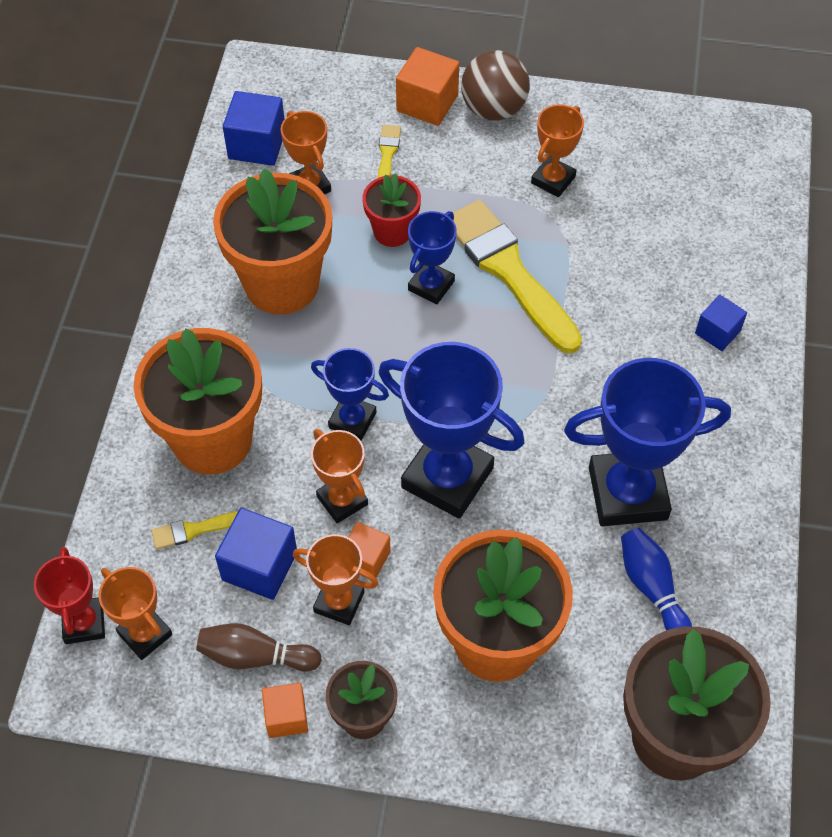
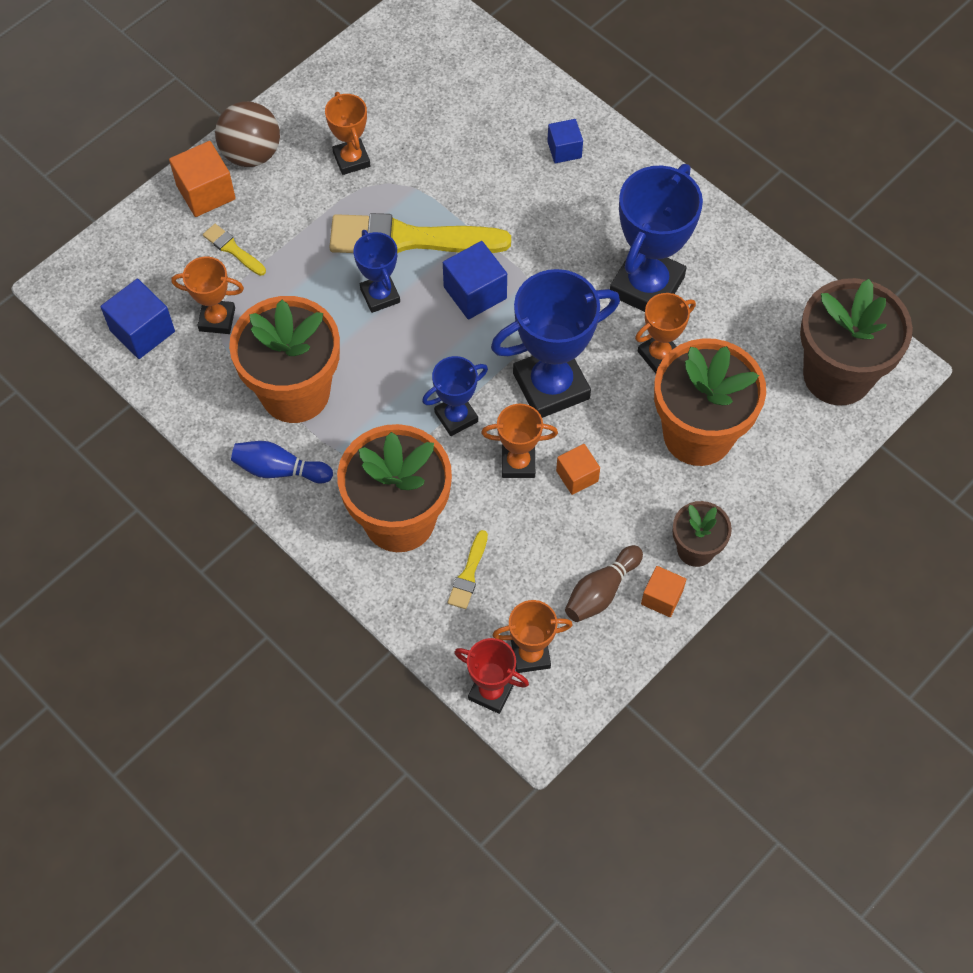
camera: 55 degrees left, 5 degrees up
blue cube [215,508,297,600] -> blue cube moved to [443,241,507,319]
orange trophy [293,534,379,625] -> orange trophy moved to [635,293,696,373]
red flower pot [363,173,421,247] -> none
blue bowling pin [621,528,692,630] -> blue bowling pin moved to [231,441,333,483]

